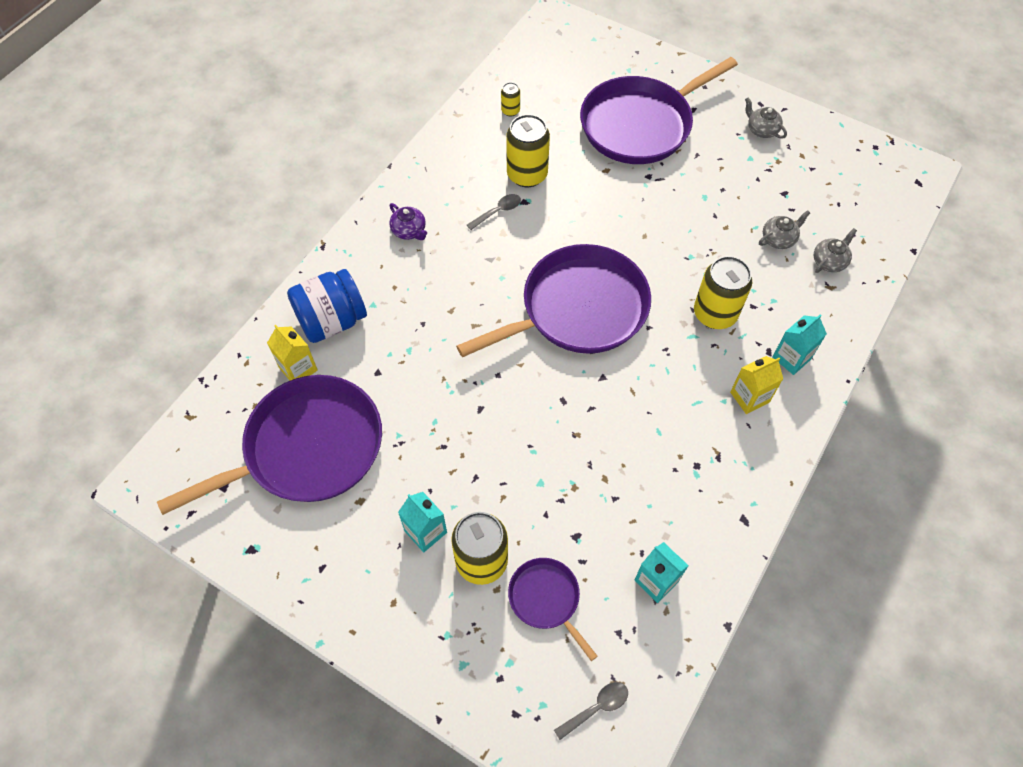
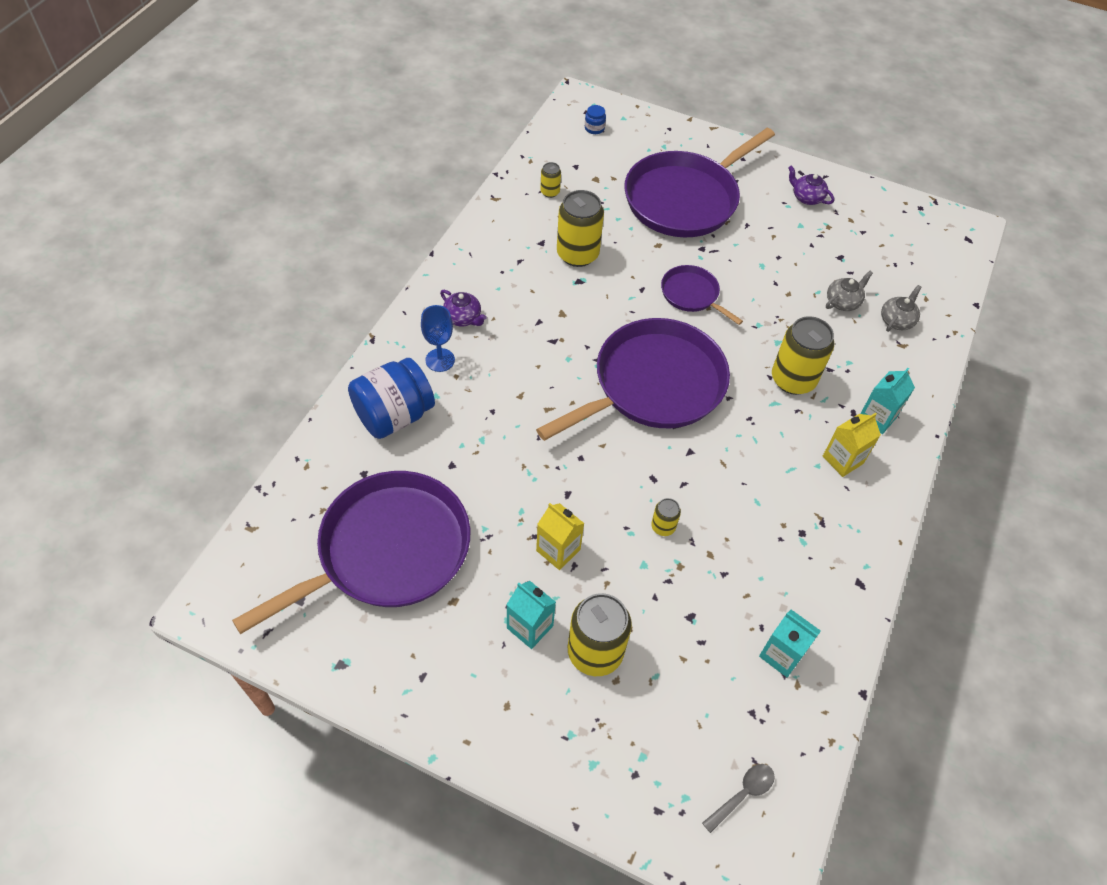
camera: 10 degrees left, 5 degrees down
yellow carton [267,324,318,381] -> yellow carton moved to [536,503,584,570]
grey spoon [467,194,521,230] -> none
purple pan [508,558,597,661] -> purple pan moved to [661,265,743,325]
grey teapot [745,97,787,139] -> purple teapot [788,166,834,205]
none -> blue goblet [421,305,455,372]
none -> blue jar [585,105,606,134]
none -> yellow can [651,498,681,536]

